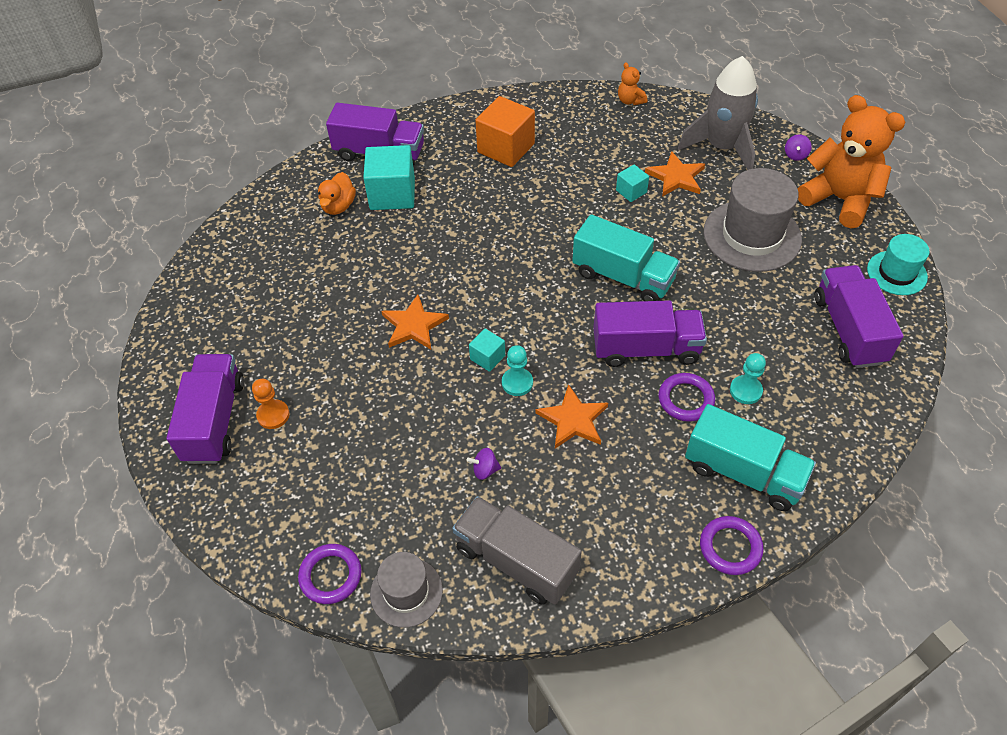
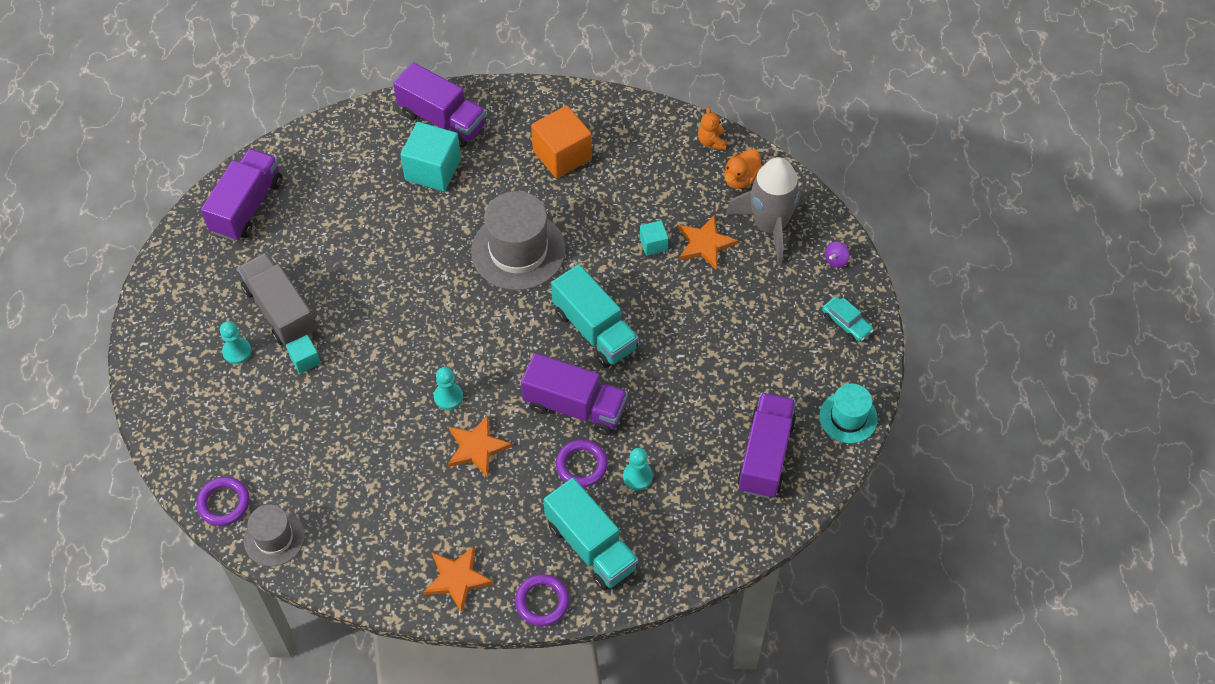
camera: 20 degrees right, 5 degrees up
purple truck [167,354,244,464] -> purple truck moved to [201,149,282,241]
orange pawn [252,379,290,429] -> turquoise pawn [220,321,252,364]
orange duck [318,172,356,215] -> orange duck moved to [725,149,761,189]
orange star [381,295,449,349] -> orange star moved to [423,546,494,613]
grey truck [452,496,582,605] -> grey truck moved to [238,252,316,346]
purple spinning top [467,448,501,480] -> none
turquoise cube [469,329,505,372] -> turquoise cube moved to [286,335,321,374]
grey hat [704,168,802,272] -> grey hat moved to [471,191,566,290]
orange teddy bear [798,95,906,228] -> turquoise car [822,296,874,342]

